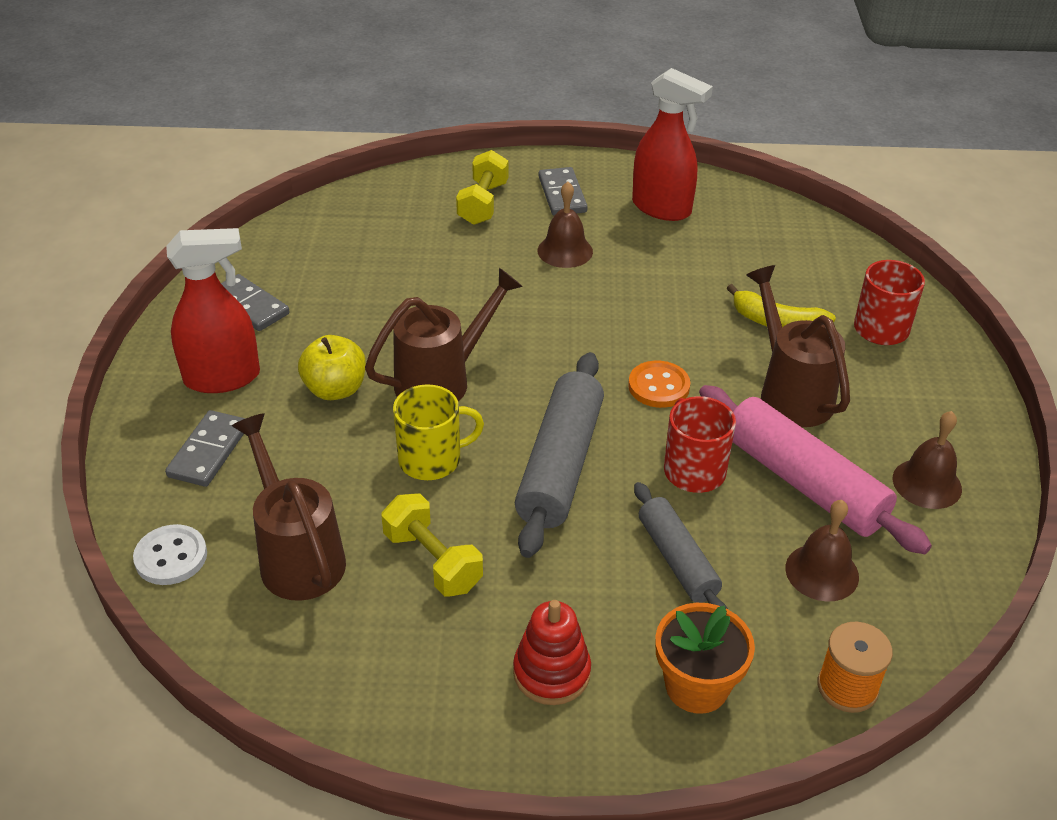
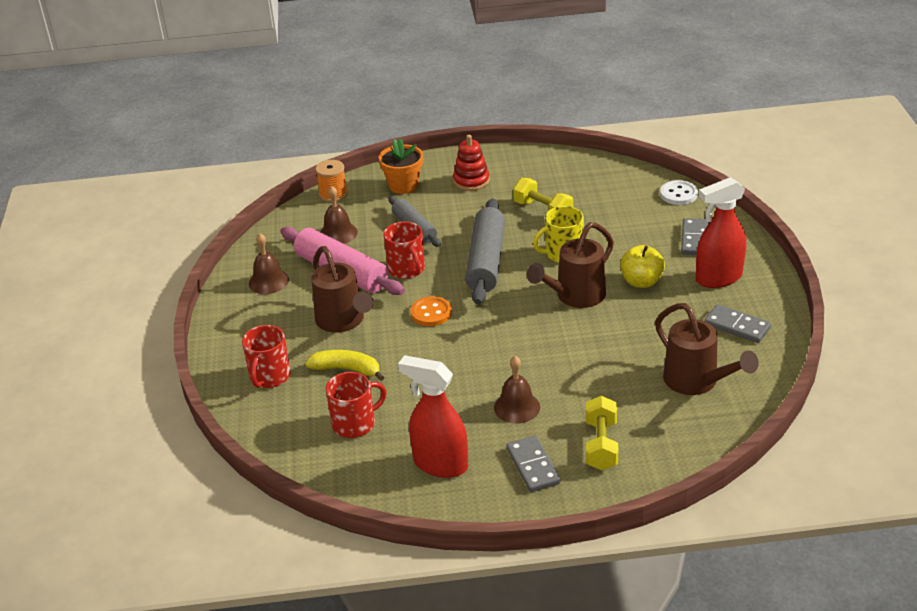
camera: 175 degrees right, 5 degrees down
brown watering can [232,413,346,601] -> brown watering can moved to [655,303,759,395]
none -> red mug [326,372,387,438]

